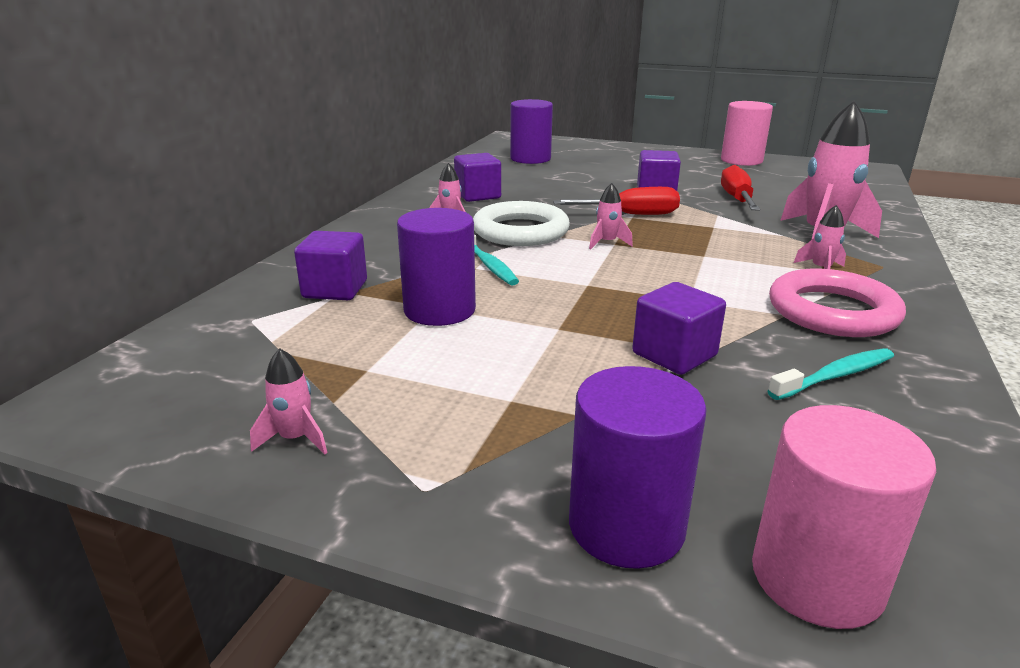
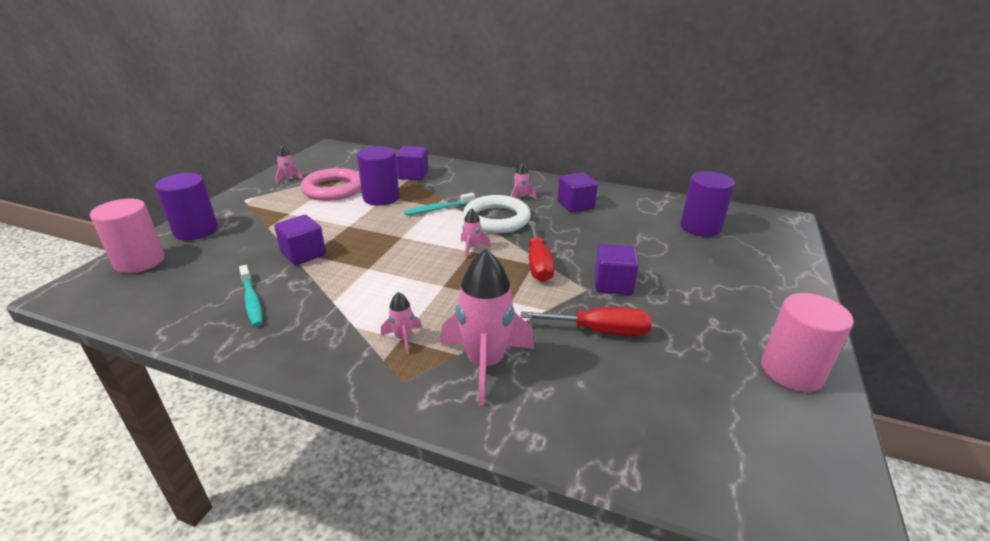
camera: 90 degrees right, 5 degrees up
pink ring [769,269,906,337] -> pink ring moved to [301,168,361,201]

